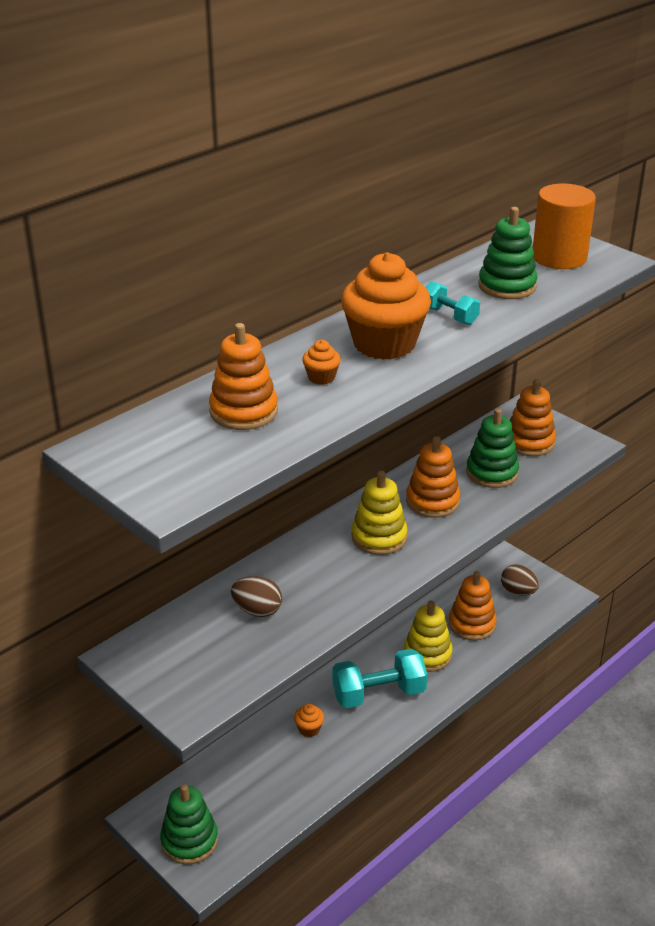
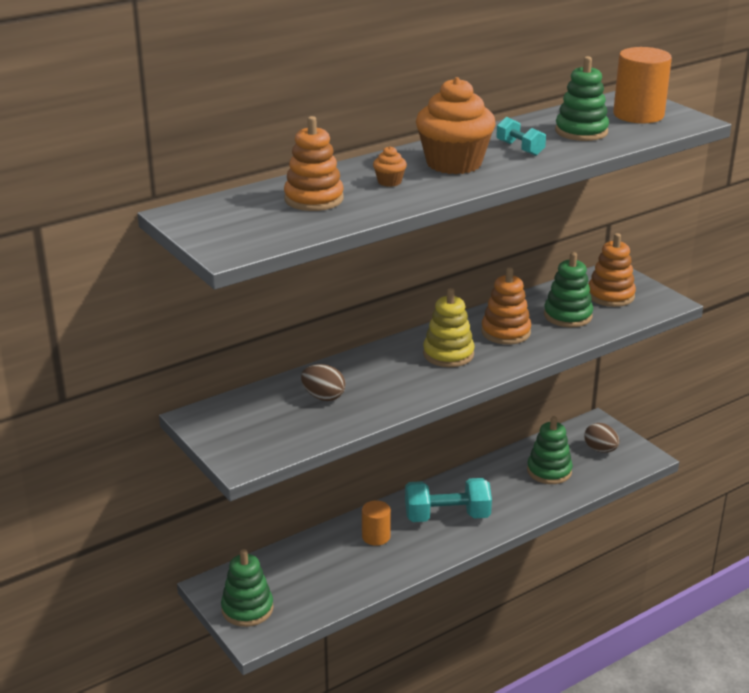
camera: 10 degrees right, 5 degrees down
orange cupcake [294,704,324,737] -> orange cylinder [362,500,391,546]
yellow stacking toy [404,601,453,672] -> none
orange stacking toy [449,571,497,640] -> green stacking toy [527,416,573,484]

